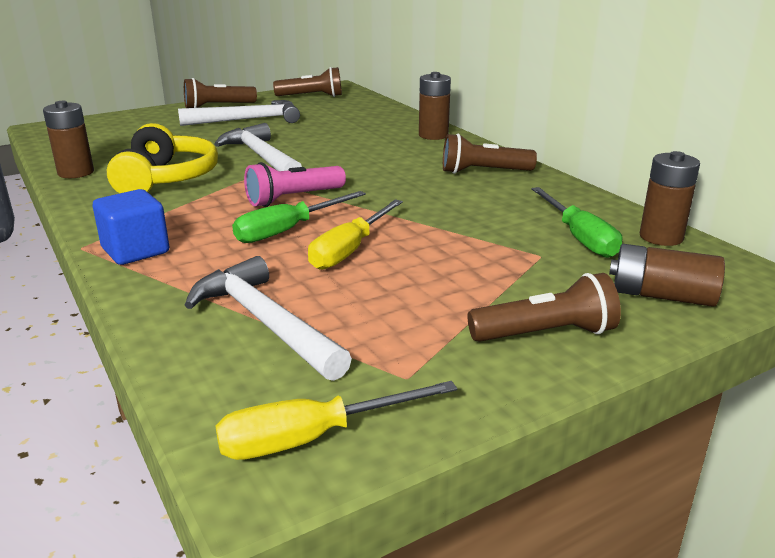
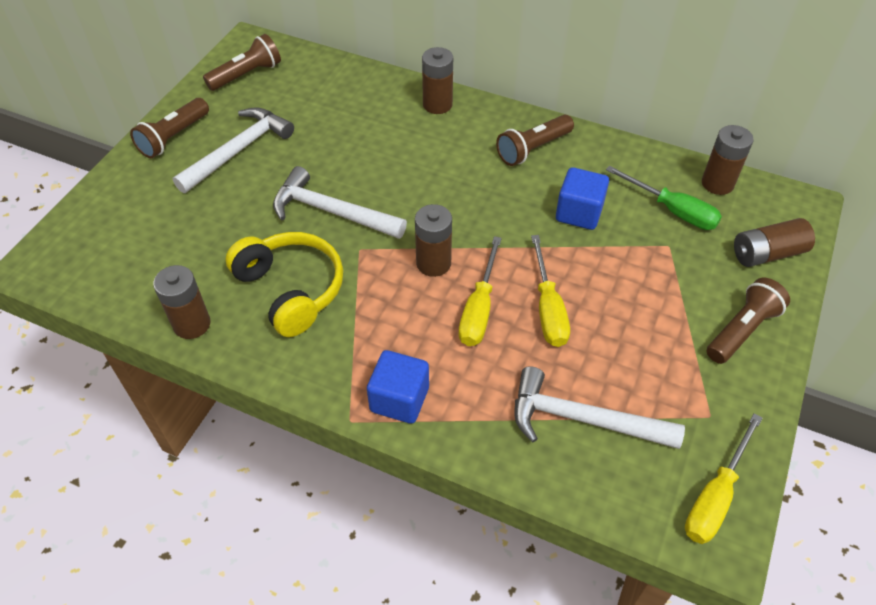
camera: 35 degrees left, 25 degrees up
green screwdriver [232,191,366,243] -> yellow screwdriver [459,236,502,346]
pink flashlight [244,162,346,207] -> brown battery [415,204,452,277]
none -> blue cube [556,167,609,230]

